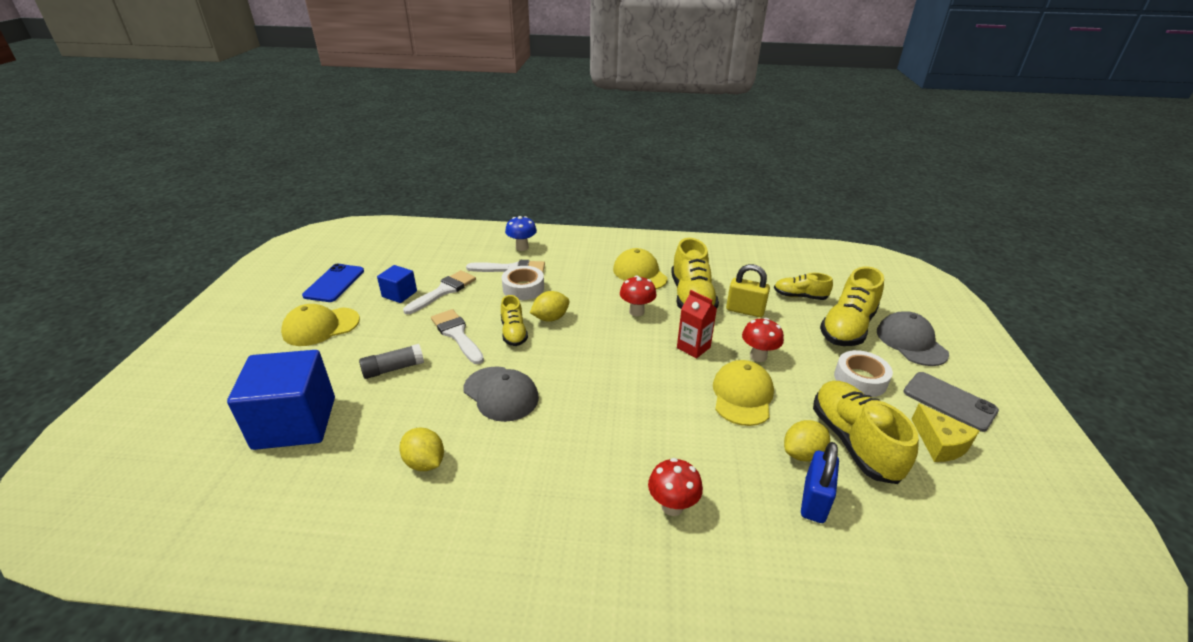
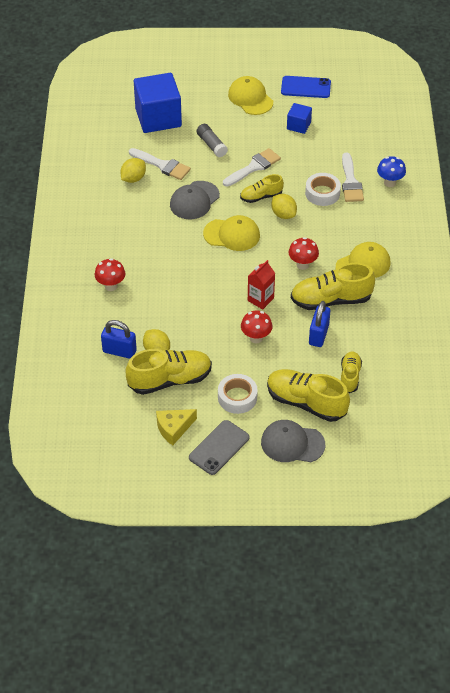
camera: 85 degrees right, 15 degrees up
white brush [403,270,476,314] -> white brush moved to [129,148,191,180]
yellow cap [713,360,774,426] -> yellow cap moved to [203,215,260,251]
yellow padlock [726,264,770,317] -> blue padlock [309,301,330,347]
grey cap [877,311,949,366] -> grey cap turned 150 degrees counterclockwise [261,420,325,462]

